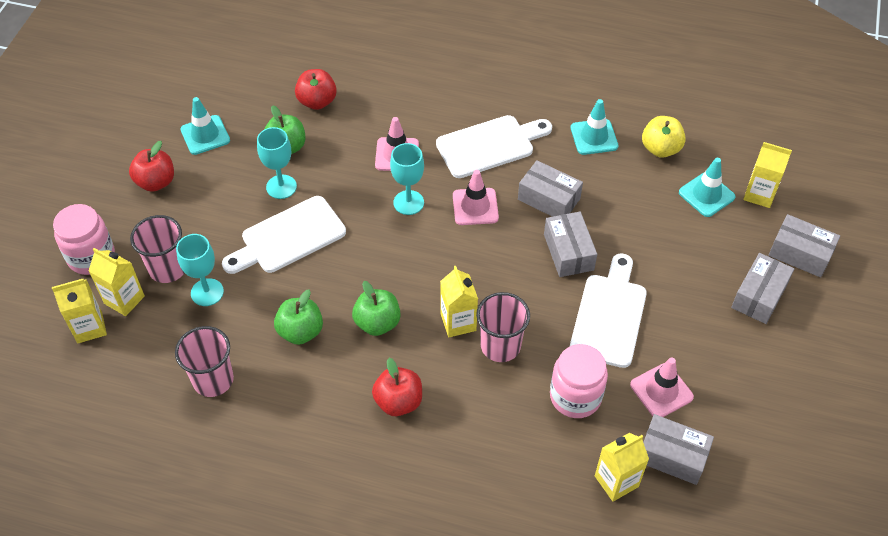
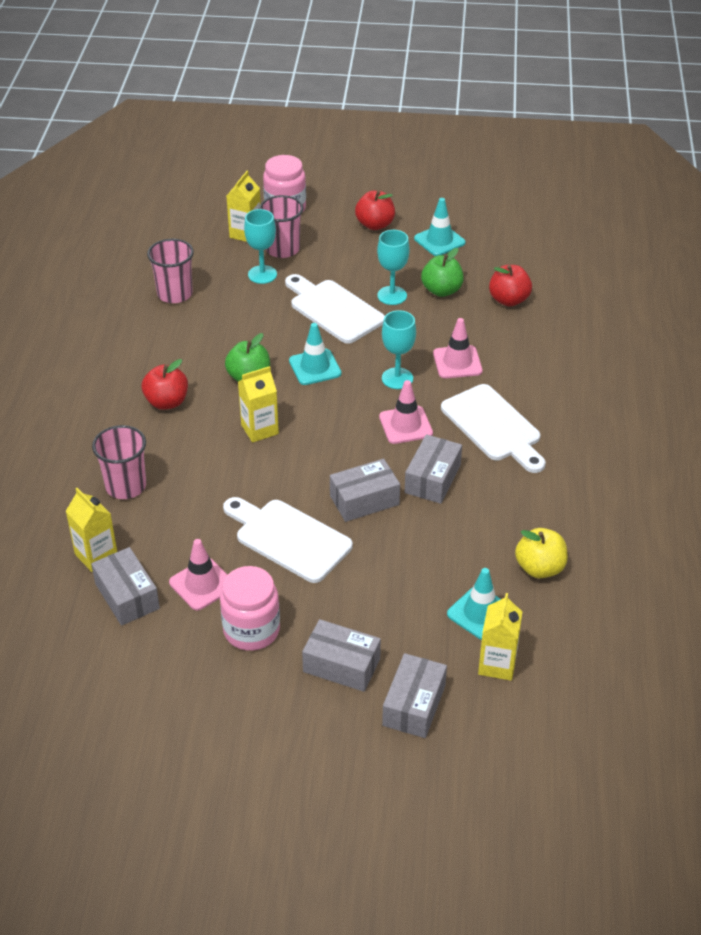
camera: 80 degrees right, 10 degrees down
yellow carton [52,279,107,343] -> none
green apple [274,290,323,345] -> none
pink cup [476,292,530,362] -> pink cup moved to [92,425,146,499]
pink jar [550,344,608,418] -> pink jar moved to [220,566,280,651]
turquoise traffic cone [570,99,618,155] -> turquoise traffic cone moved to [289,323,342,385]
white cutting board [570,254,647,368] -> white cutting board turned 150 degrees counterclockwise [223,497,353,583]
grey box [643,414,714,485] -> grey box turned 45 degrees counterclockwise [91,547,160,626]

